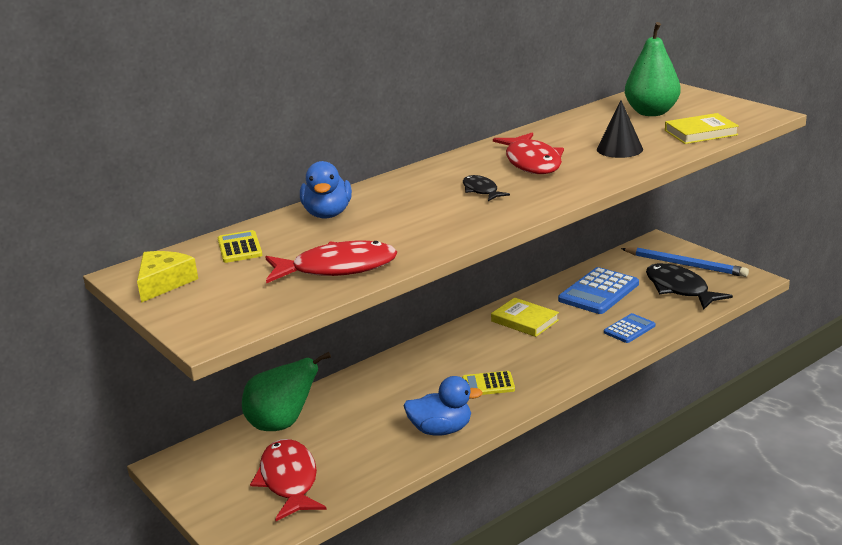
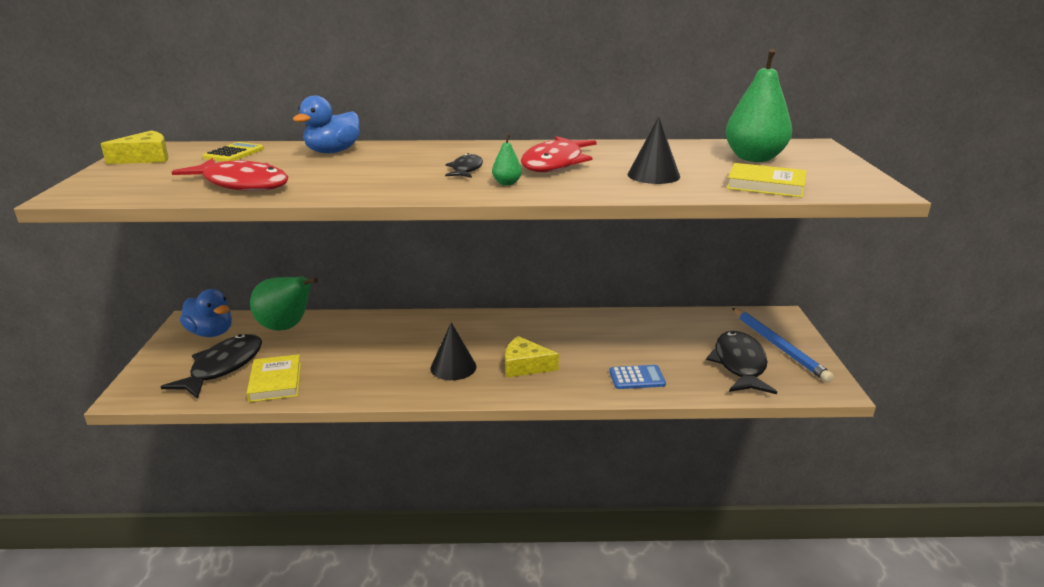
camera: 35 degrees right, 0 degrees up
red fish [250,439,327,521] -> black fish [161,334,262,399]
blue duck [403,376,483,436] -> blue duck moved to [180,289,232,337]
yellow calculator [462,371,515,395] -> black cone [430,322,476,380]
yellow book [491,298,559,337] -> yellow book moved to [247,354,301,402]
blue calculator [558,267,639,314] -> none
none -> green pear [492,134,522,186]
none -> yellow cheese [505,336,559,378]

